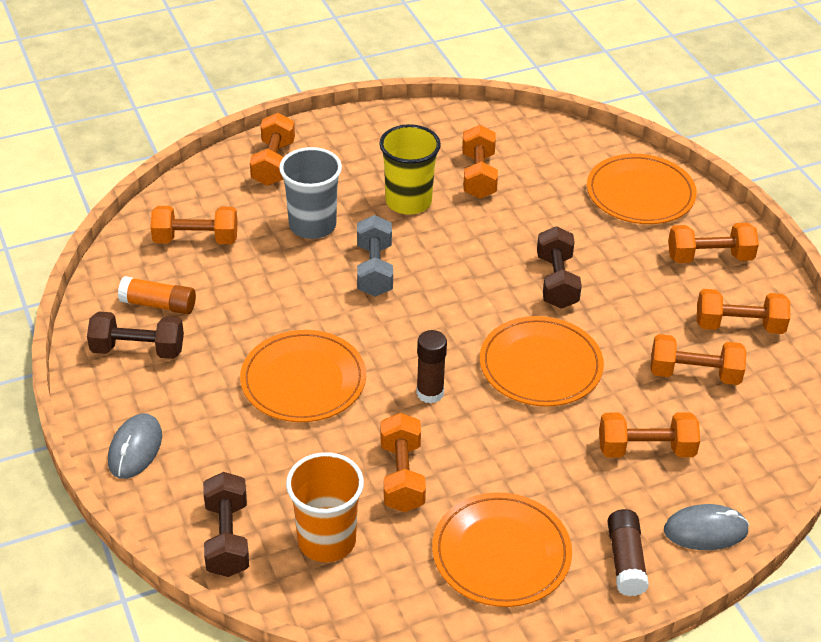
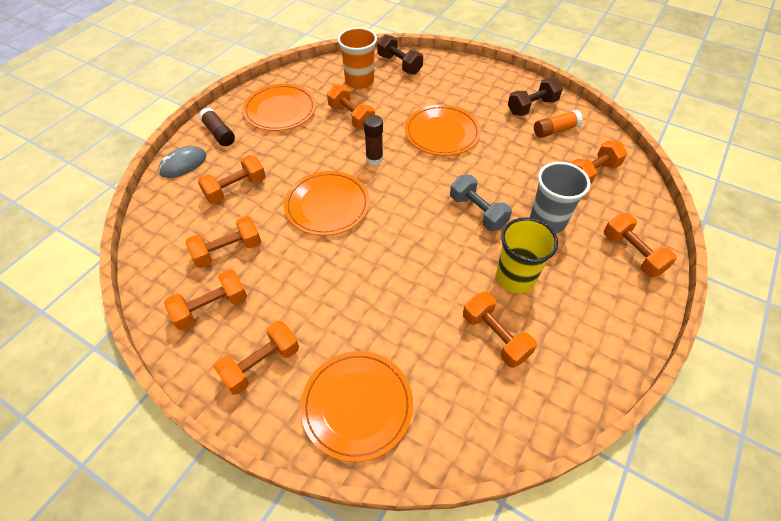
camera: 145 degrees right, 10 degrees up
grey mouse [108,413,162,479] -> none
brown dumbbell [537,226,582,309] -> none

